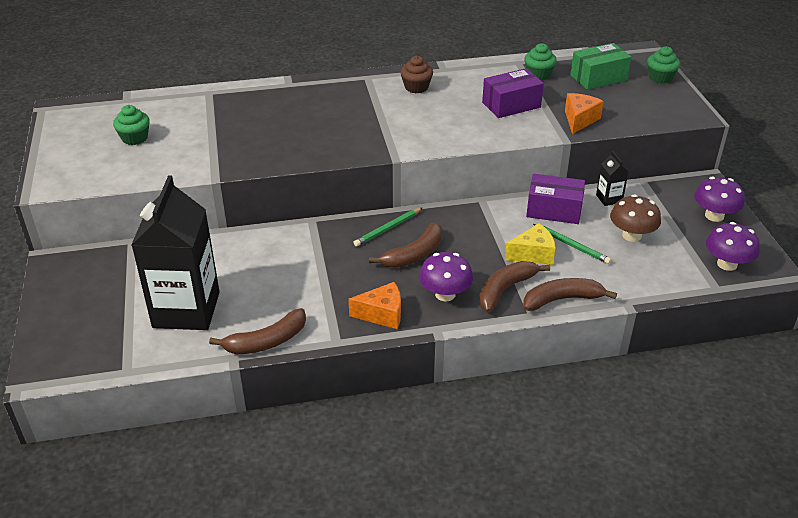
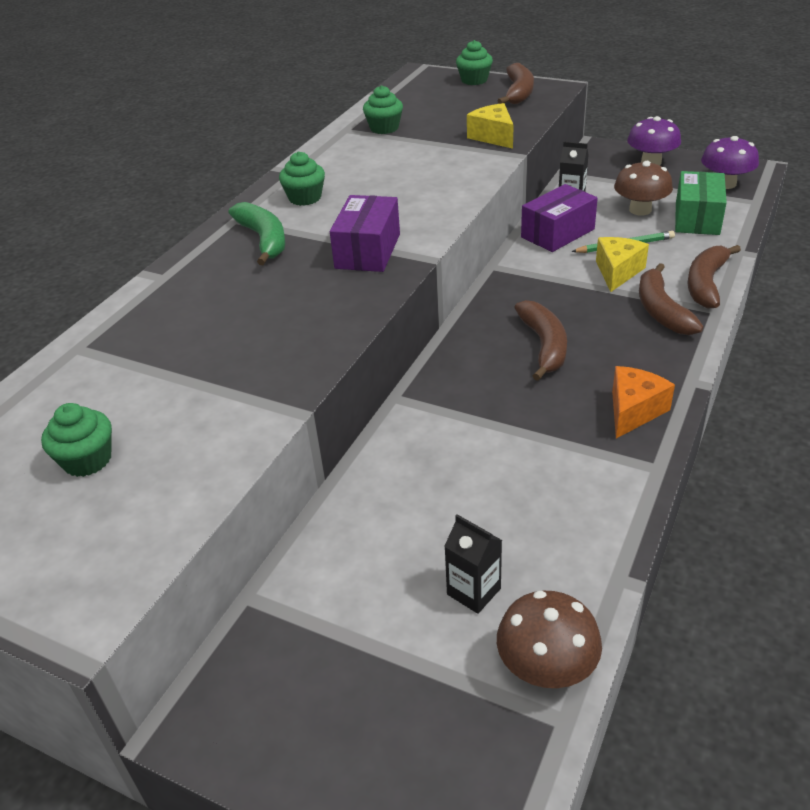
camera: 50 degrees left, 0 degrees up
black carton [131,175,220,330] -> black carton [444,514,502,614], size x0.41
brown banana [209,308,306,354] -> brown banana moved to [498,63,534,104]
green pencil [353,208,422,247] -> none
brown cupcake [400,56,433,93] -> green cupcake [279,152,325,206]
purple mushroom [419,252,473,301] -> none
purple box [482,68,544,118] -> purple box moved to [330,195,400,272]
orange cheese [565,93,604,134] -> yellow cheese [467,103,514,149]
green box [570,43,631,90] -> green box moved to [675,171,727,235]
none -> green banana [229,202,285,265]
none -> brown mushroom [497,591,602,688]

